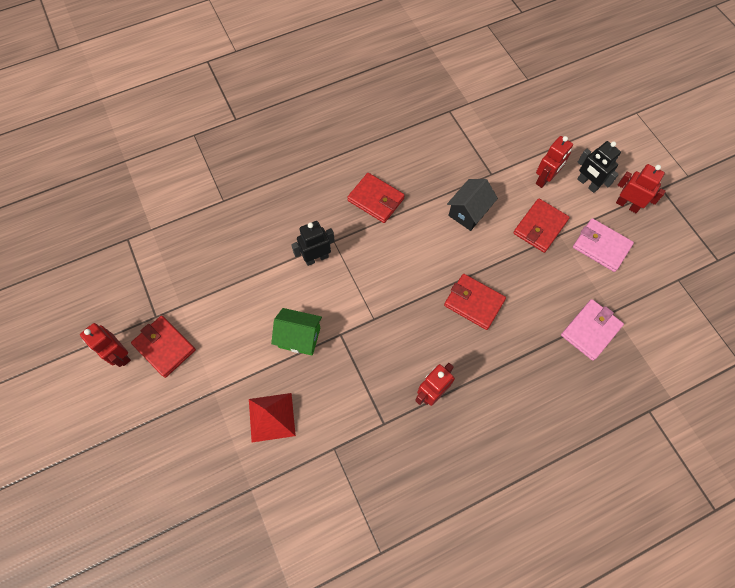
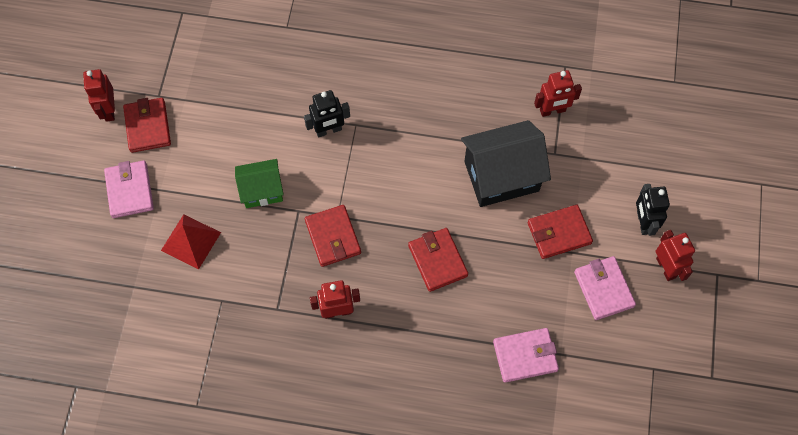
camera: 35 degrees right, 0 degrees up
green house [271,308,322,356] -> green house turned 60 degrees counterclockwise [235,159,284,208]
black robot [291,221,335,266] -> black robot turned 150 degrees clockwise [304,90,350,137]
red wallet [347,173,405,223] -> red wallet moved to [305,205,361,267]
black house [447,179,498,231] -> black house [461,120,551,207], size x1.68
red robot [536,136,573,188] -> red robot moved to [534,70,582,117]
none -> pink wallet [104,160,154,218]

